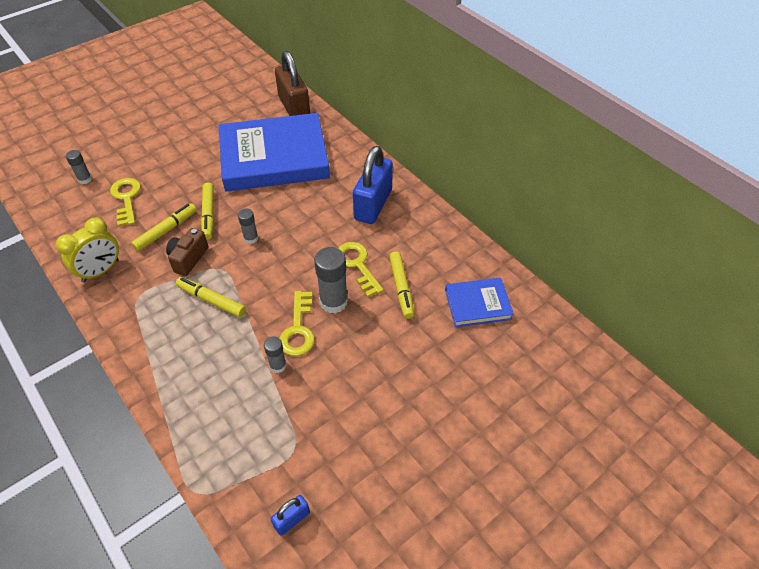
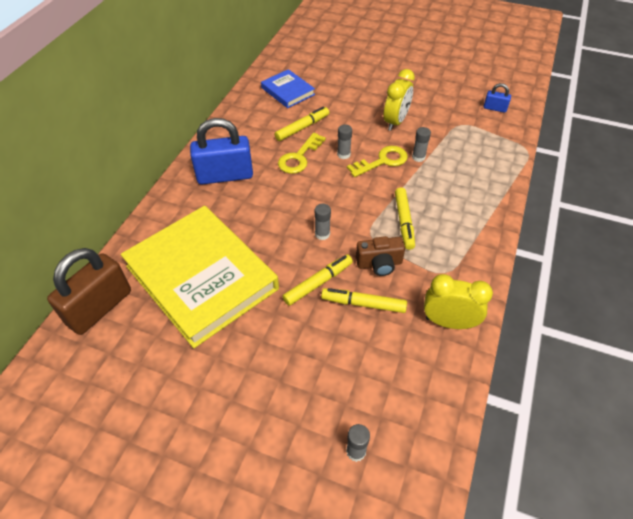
camera: 120 degrees left, 0 degrees up
yellow key [110,178,141,227] -> none
blue book [219,113,330,192] -> yellow book [121,206,279,348]
grey glue stick [314,247,348,314] -> grey glue stick [337,124,352,159], size x0.56
none -> yellow clock [384,69,415,131]

